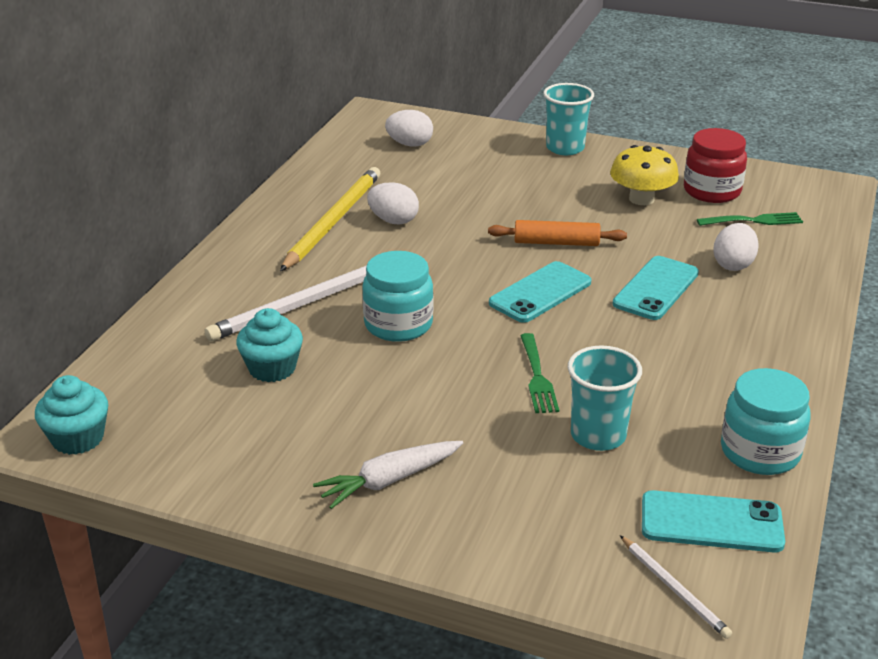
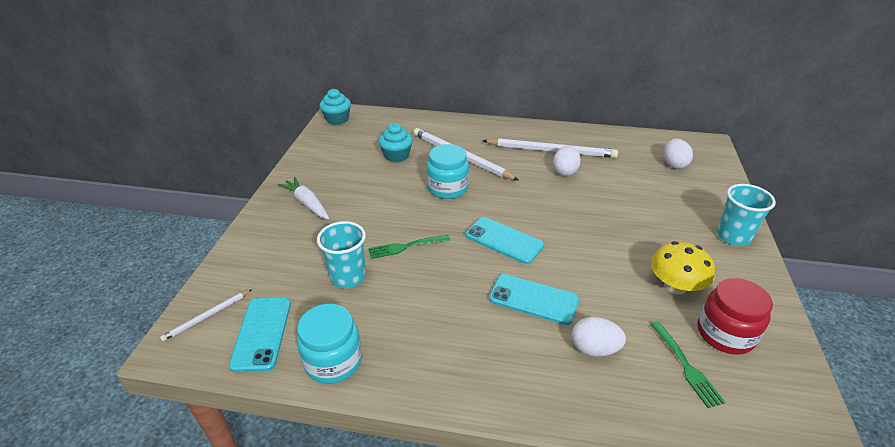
camera: 80 degrees right, 5 degrees up
yellow pencil [280,167,380,271] -> white pencil [482,138,618,158]
orange rolling pin [488,220,627,246] -> none

